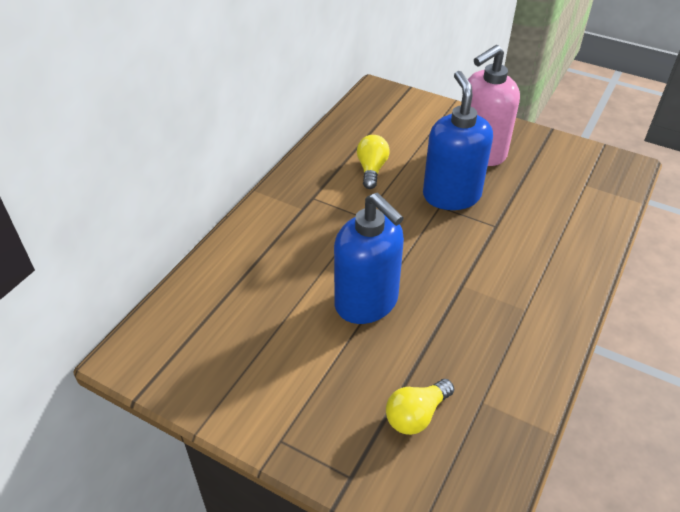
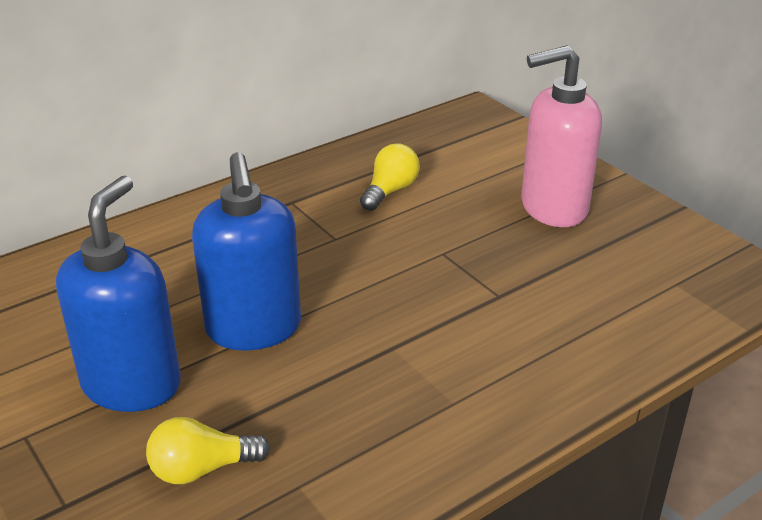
camera: 25 degrees right, 10 degrees down
blue soap dispenser [423,71,493,210] -> blue soap dispenser moved to [56,176,181,412]

